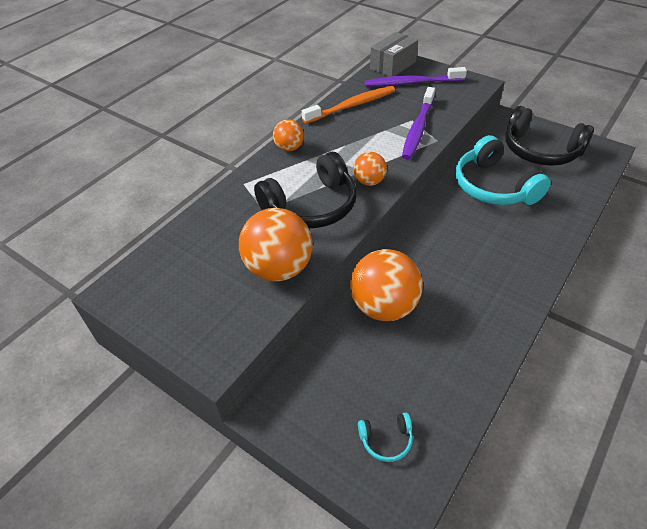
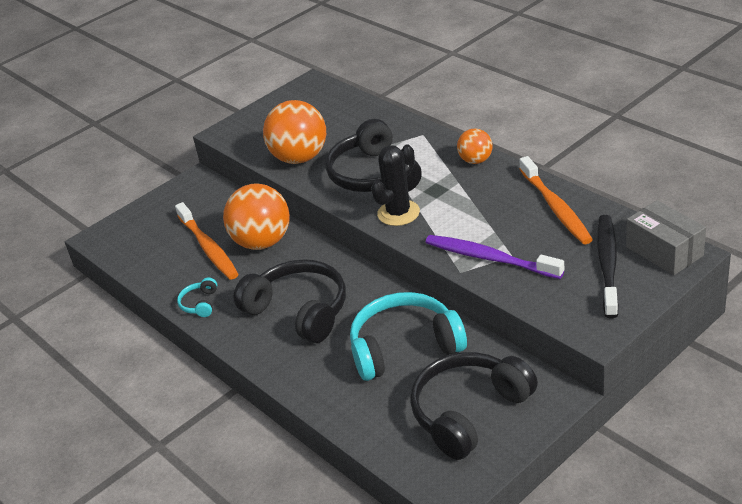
camera: 105 degrees right, 10 degrees down
orange ball [353,152,387,186] -> black cactus [371,144,420,226]
turquoise headphones [358,412,413,462] -> turquoise headphones moved to [177,278,217,317]
purple toothbrush [365,67,467,87] -> black toothbrush [597,215,619,318]
none -> orange toothbrush [175,202,238,280]
none -> black headphones [233,259,346,343]

